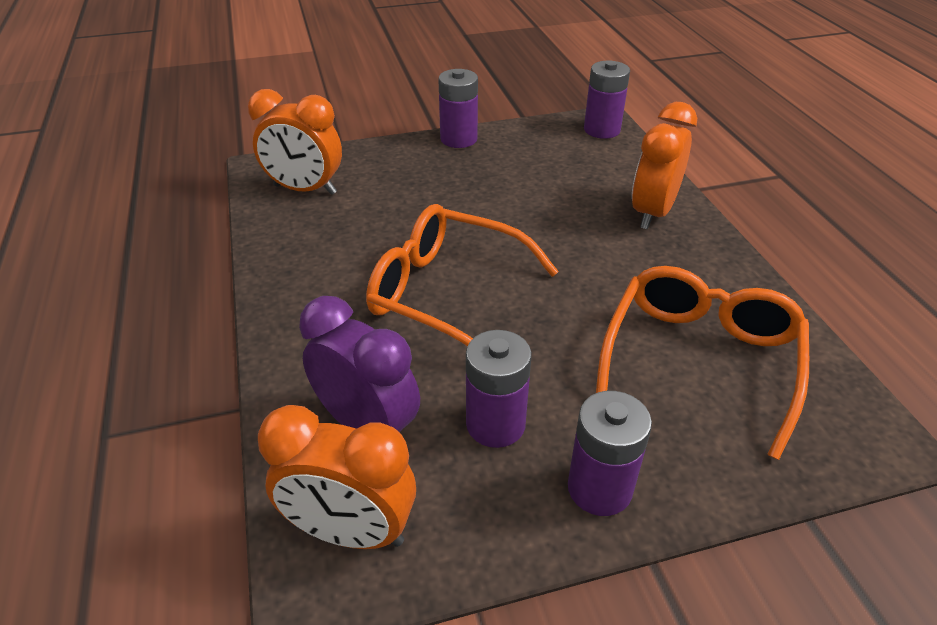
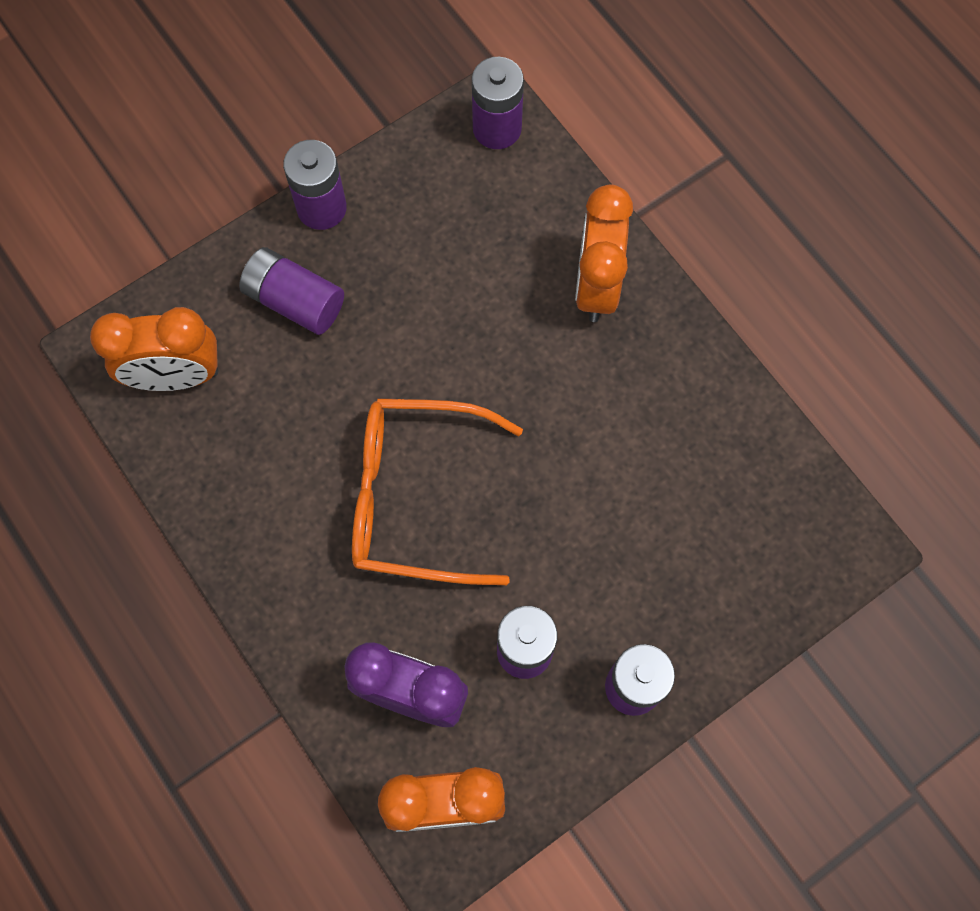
camera: 20 degrees left, 30 degrees up
orange glasses [596,266,809,460] -> none
none -> purple battery [239,247,344,335]

